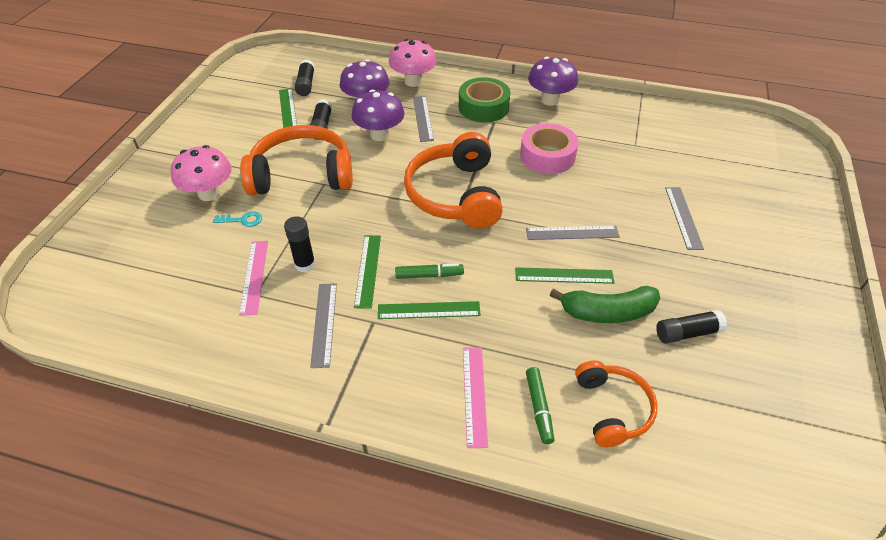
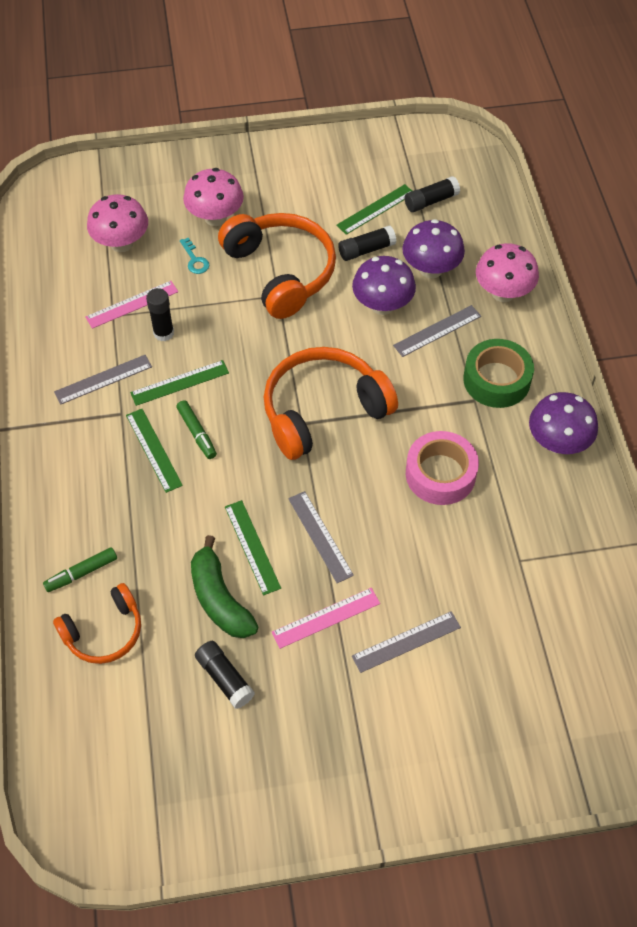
camera: 65 degrees right, 10 degrees up
pink ruler [463,347,488,448] -> pink ruler moved to [272,588,380,649]
none -> pink mushroom [87,194,148,252]

